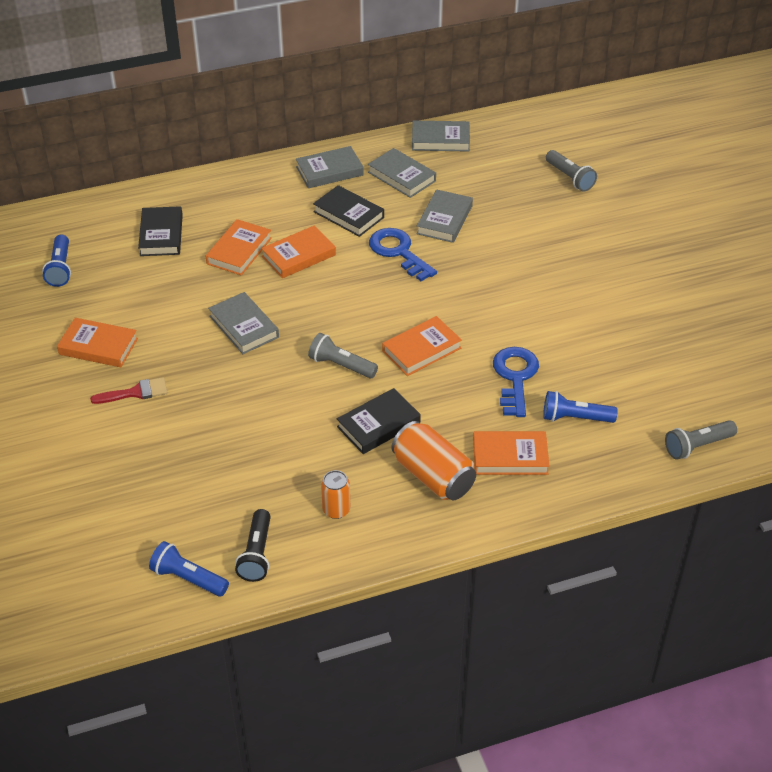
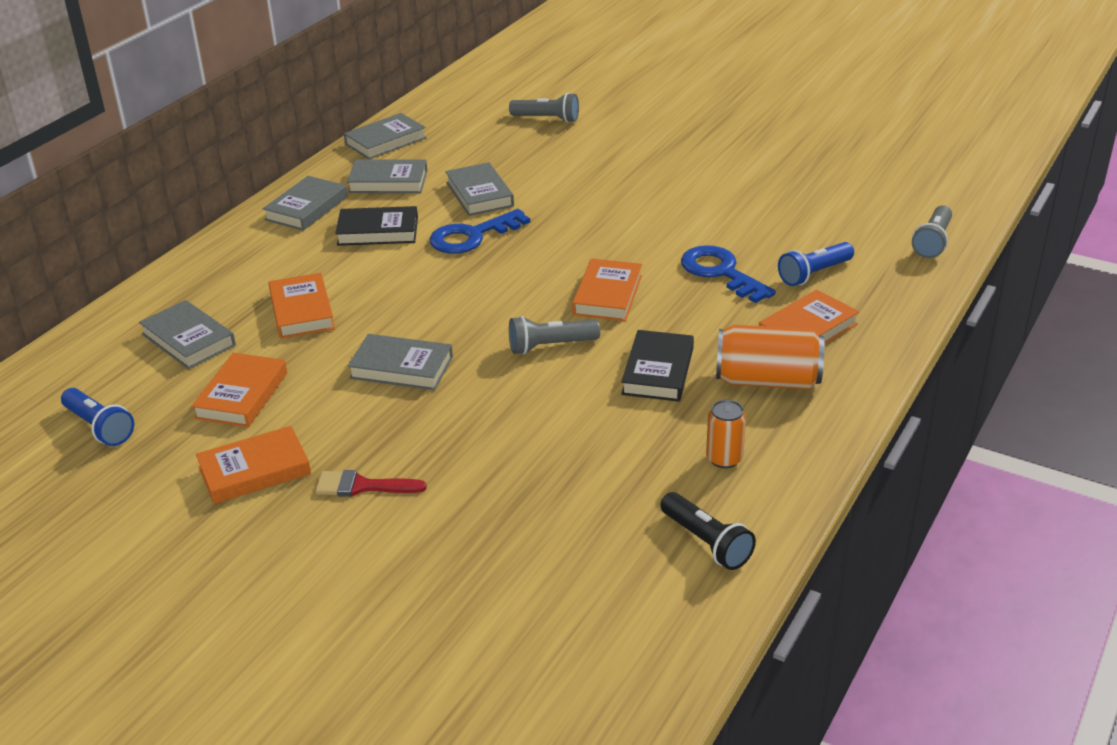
camera: 40 degrees left, 10 degrees down
red brush [90,377,168,404] -> red brush turned 120 degrees counterclockwise [315,470,427,497]
black book [138,206,183,256] -> grey book [139,300,236,369]
blue flashlight [149,541,229,596] -> none
orange book [261,225,336,278] -> orange book moved to [191,353,287,427]
blue key [369,228,437,281] -> blue key turned 45 degrees counterclockwise [430,209,530,254]

